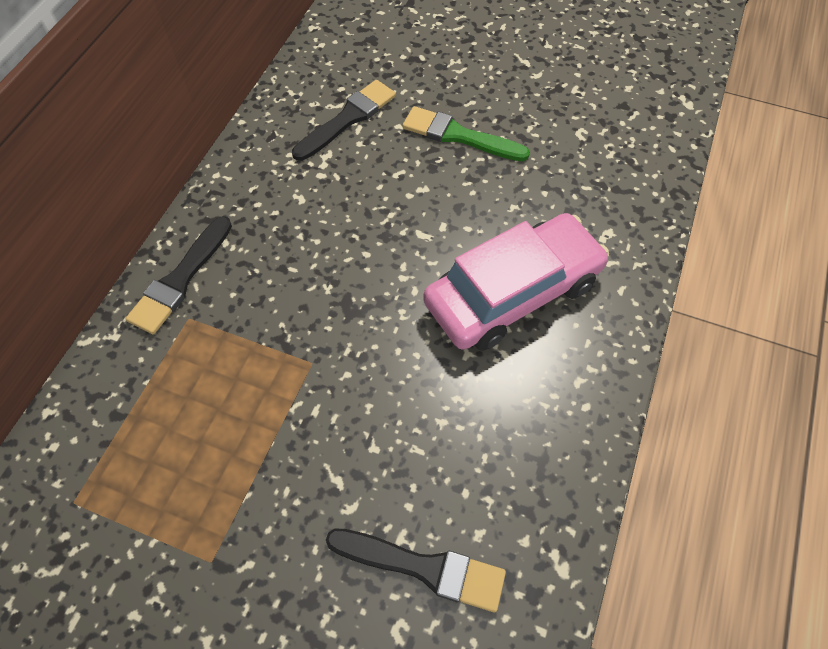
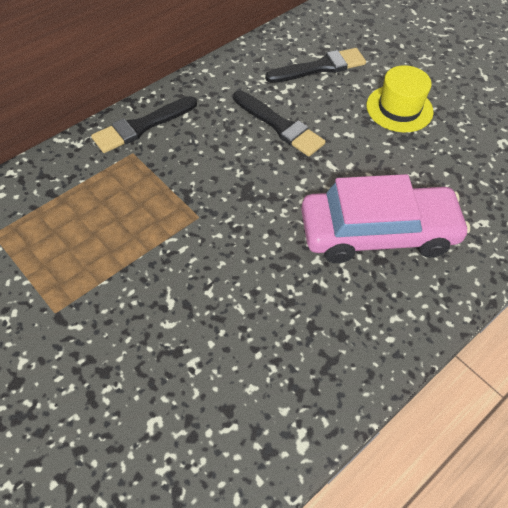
camera: 25 degrees right, 5 degrees down
black brush [326,528,506,612] -> black brush moved to [233,91,326,157]
green brush [402,106,530,161] -> yellow hat [366,65,433,132]

